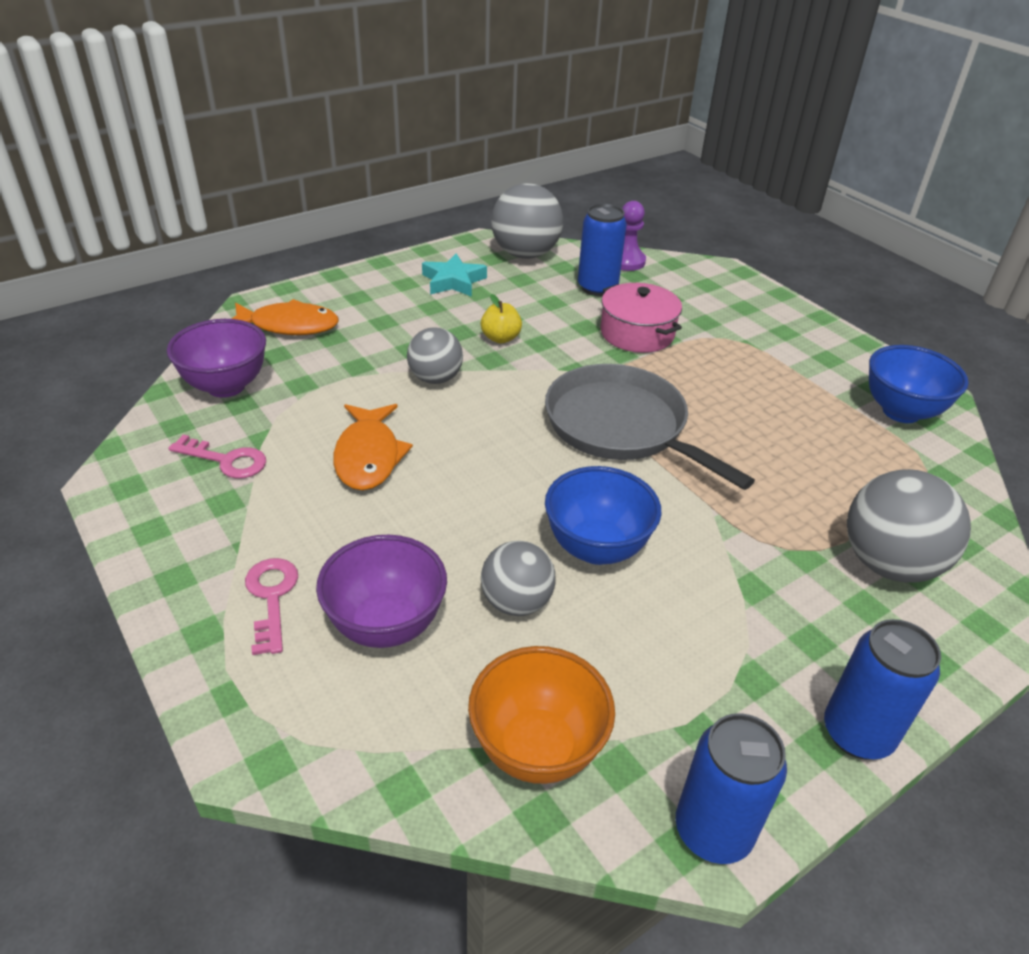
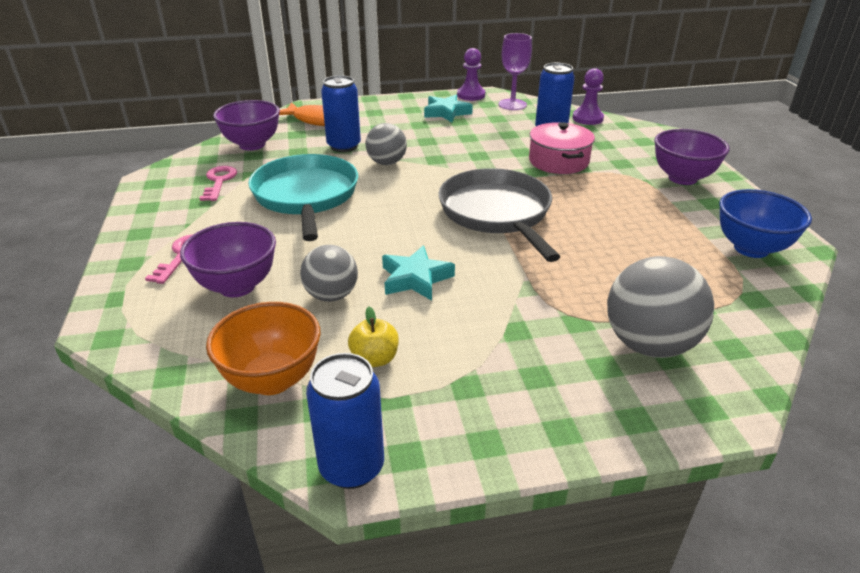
camera: 25 degrees right, 5 degrees down
pink key [168,435,266,479] -> pink key turned 135 degrees counterclockwise [199,166,237,201]
orange fish [333,404,413,490] -> turquoise pan [248,154,358,241]
yellow apple [481,294,522,343] -> yellow apple moved to [348,306,399,367]
grey ball [491,183,563,259] -> purple goblet [499,33,532,110]
blue bowl [545,466,662,565] -> turquoise star [382,245,455,301]
blue can [824,619,941,759] -> blue can moved to [321,75,361,152]
none -> purple pawn [457,48,485,101]
none -> purple bowl [654,129,729,185]

